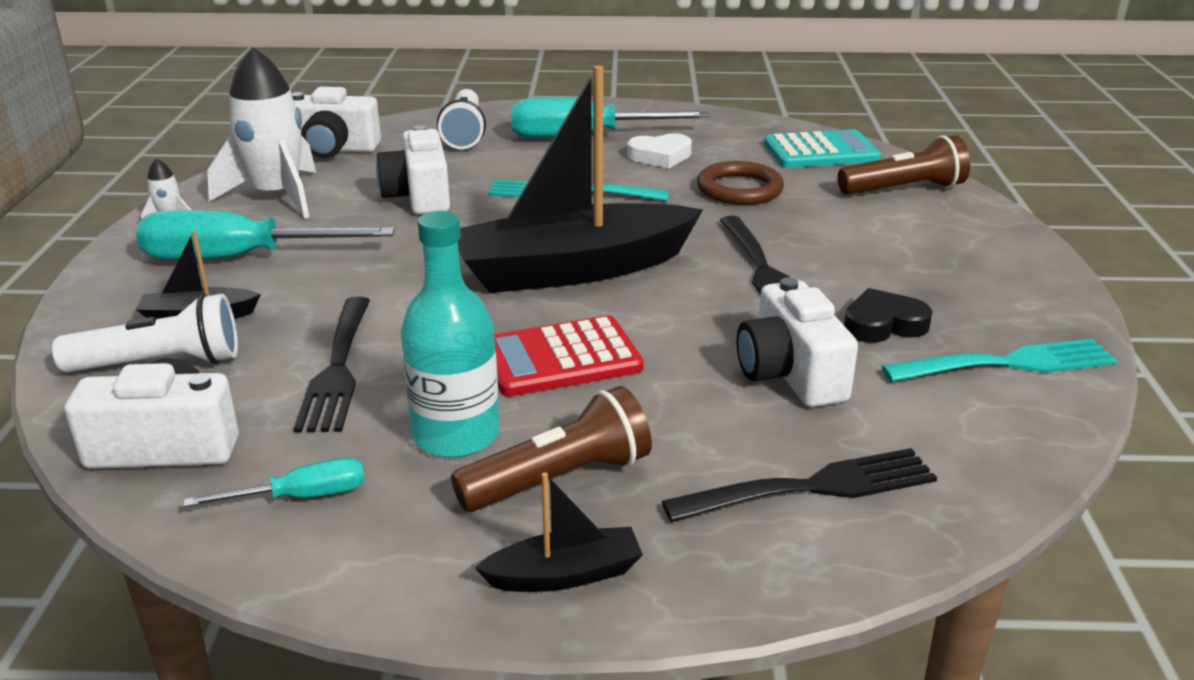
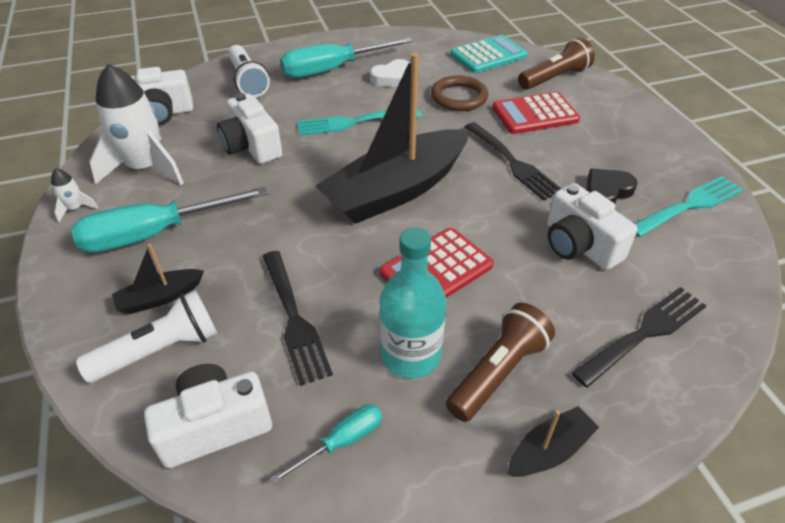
camera: 20 degrees left, 15 degrees up
none -> red calculator [492,92,580,134]

